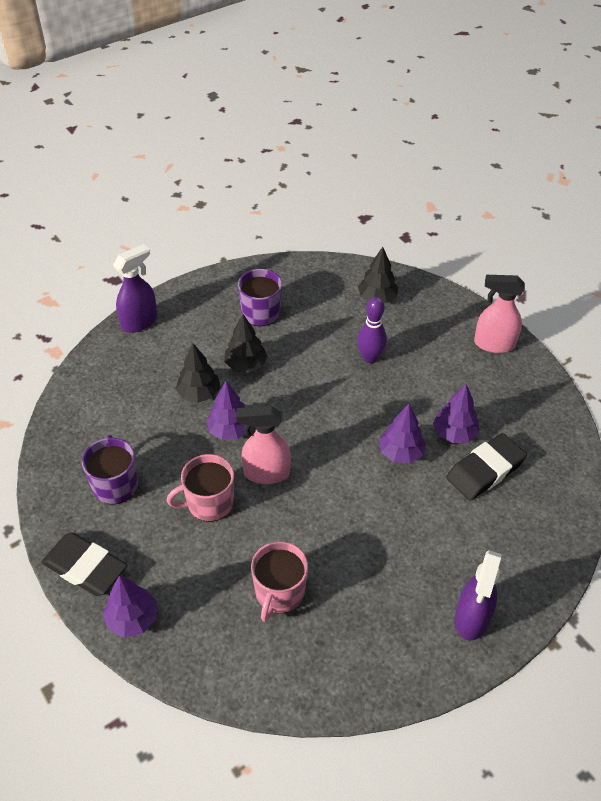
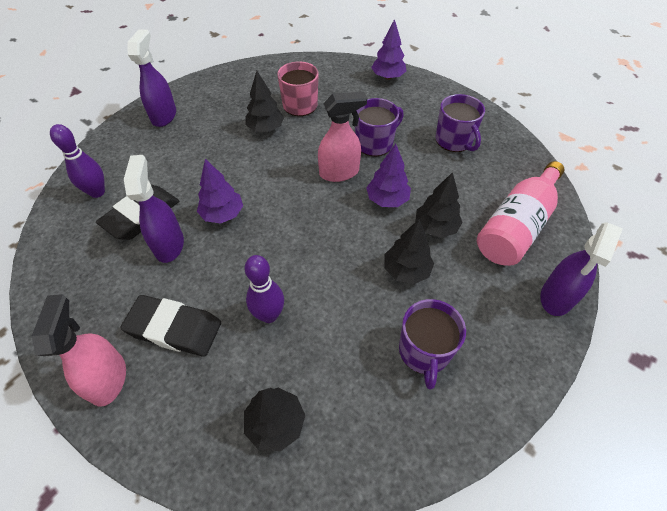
camera: 165 degrees right, 5 degrees up
black eraser [41,532,128,596] -> black eraser moved to [120,295,221,357]
pink mug [167,454,234,522] -> purple mug [355,98,404,156]
purple tree [433,384,479,443] -> purple spray bottle [124,155,184,263]
pink spray bottle [474,275,525,353] -> pink spray bottle turned 90 degrees counterclockwise [32,294,126,407]
none -> purple bowling pin [50,124,105,198]
none -> black tree [245,71,284,132]
none -> pink bottle [477,161,565,266]

